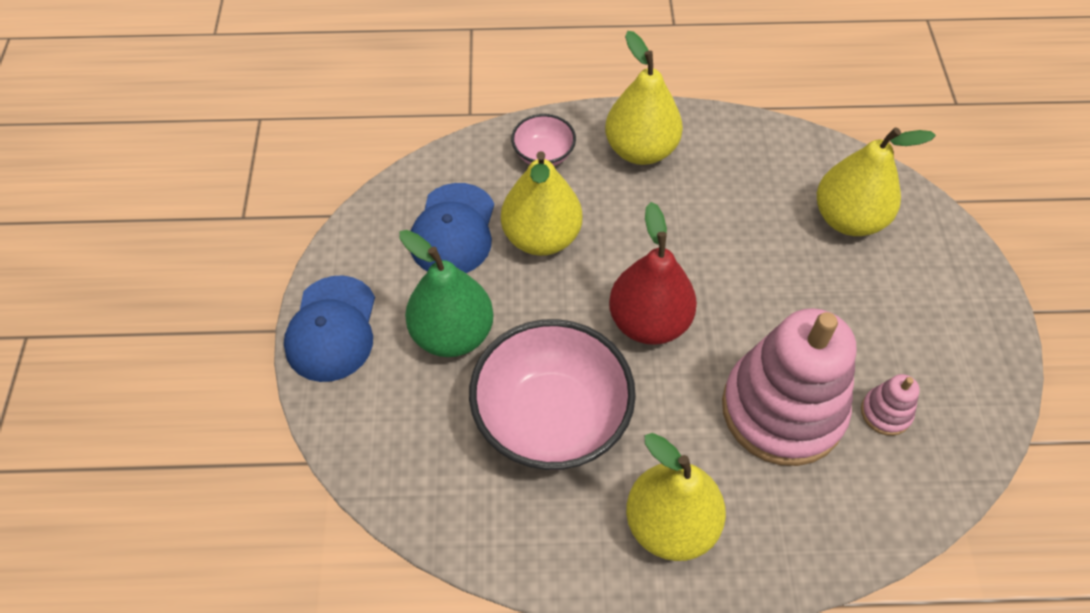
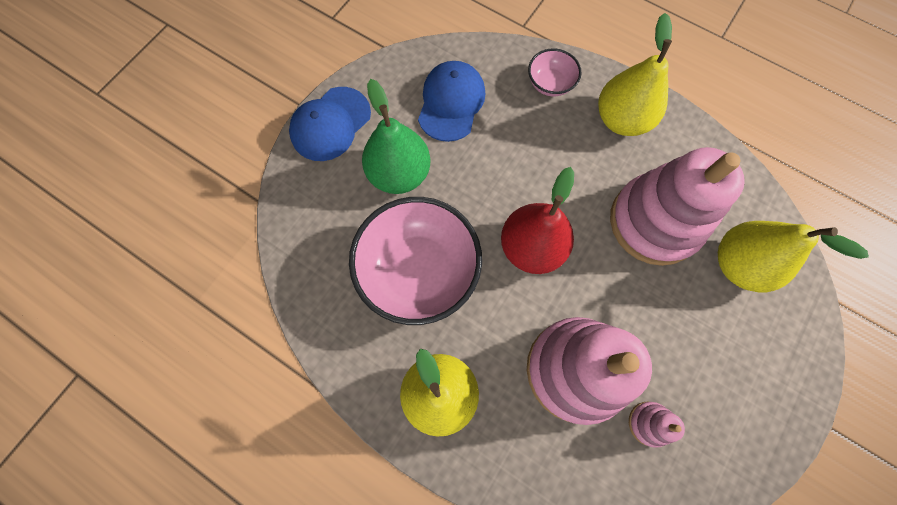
camera: 35 degrees right, 15 degrees up
blue cap [411,183,494,273] -> blue cap turned 150 degrees clockwise [418,61,485,142]
yellow pear [501,151,582,256] -> none
none -> pink stacking toy [610,147,745,266]

